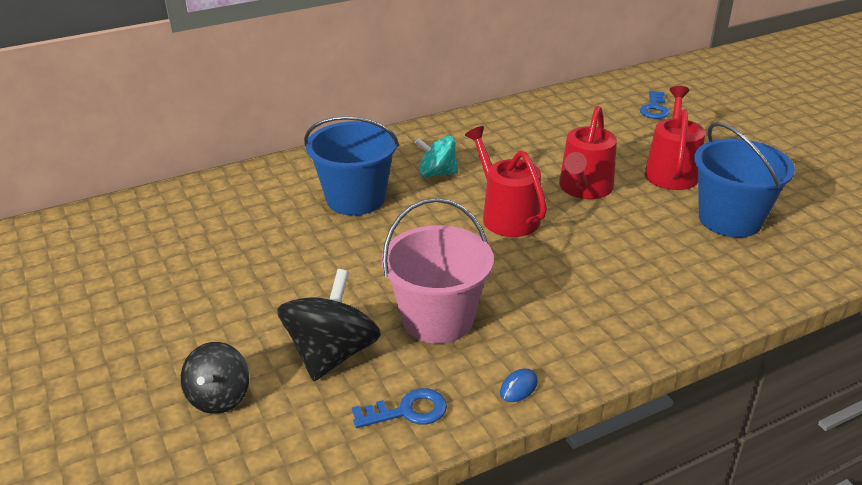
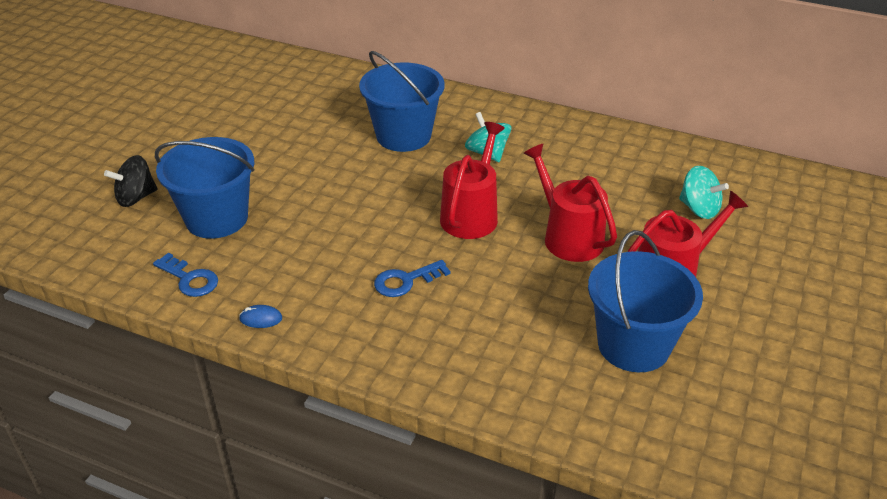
camera: 50 degrees right, 5 degrees up
black spinning top [277,269,381,381] -> blue bucket [155,137,254,239]
pink bucket [382,198,494,344] -> none
red watering can [559,106,617,199] -> red watering can turned 75 degrees clockwise [524,144,617,262]
blue key [640,91,670,119] -> blue key moved to [374,260,451,297]
none -> turquoise spinning top [679,166,729,219]

